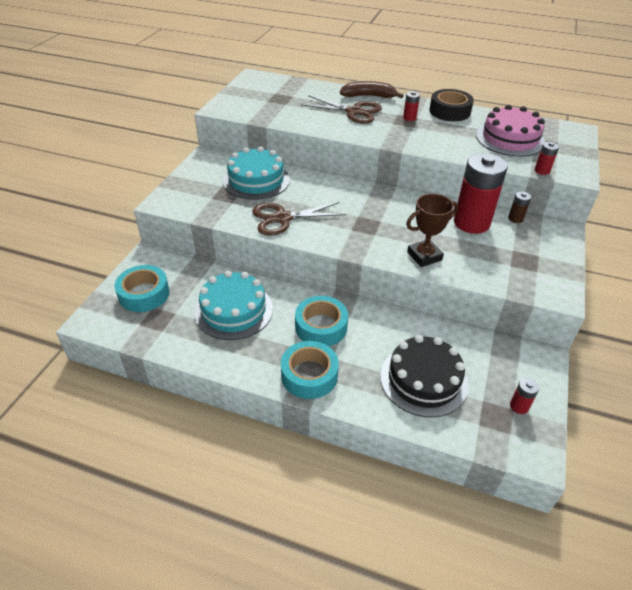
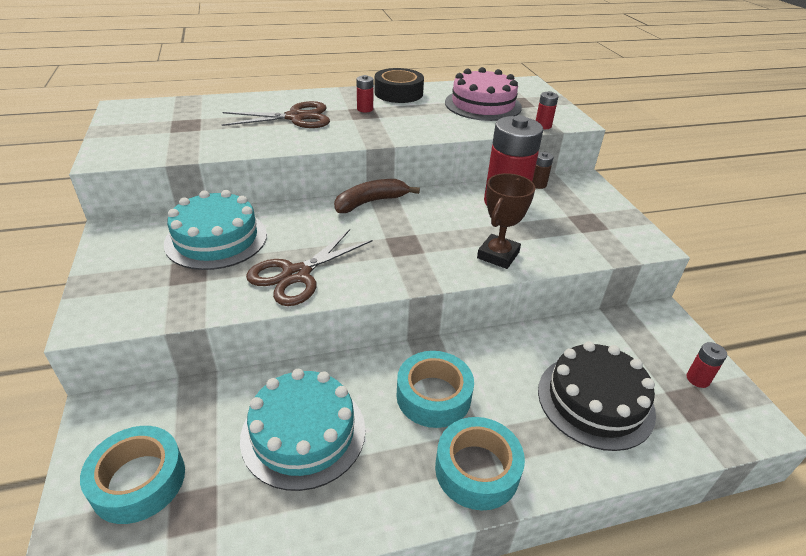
camera: 35 degrees left, 5 degrees down
brown banana [340,81,404,98] -> brown banana moved to [334,179,420,213]

